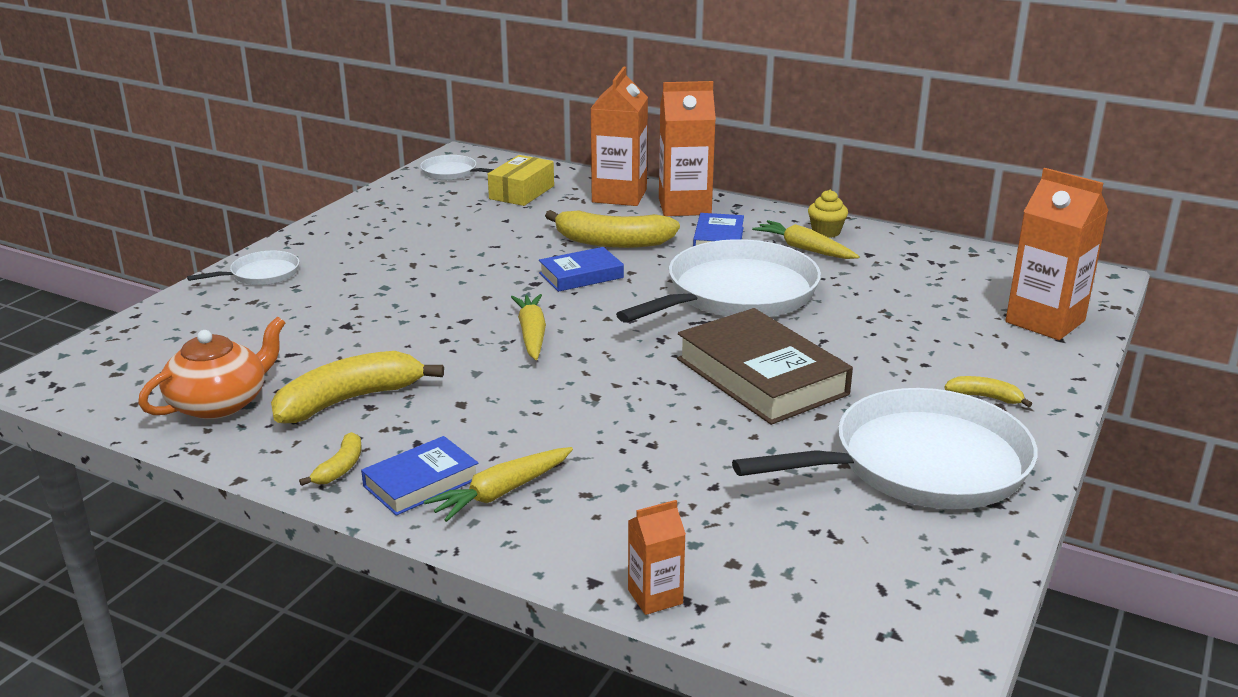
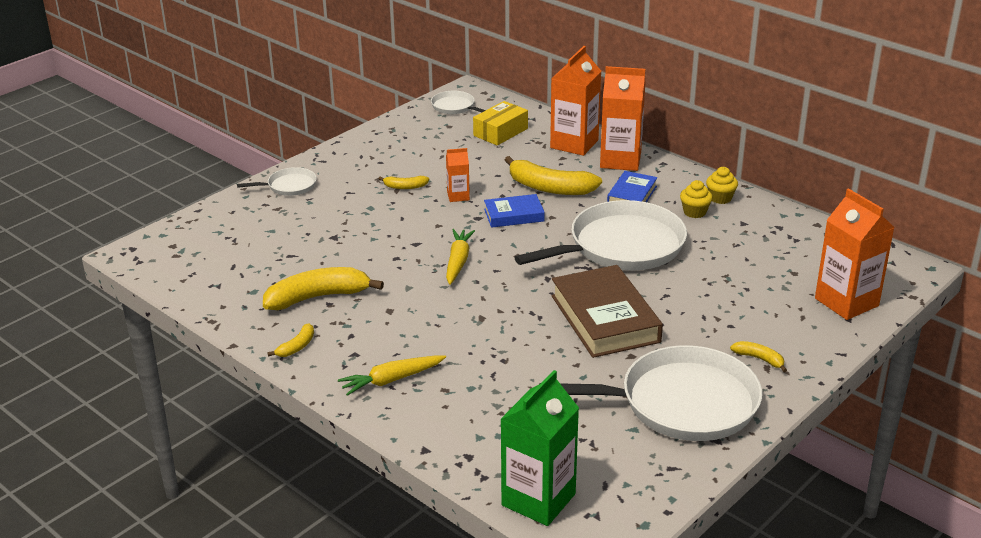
camera: 15 degrees right, 5 degrees up
orange teapot [138,316,285,419] -> none
blue book [361,436,478,516] -> none
orange carton [628,500,686,615] -> orange carton moved to [446,148,470,202]
yellow carrot [752,220,860,259] -> yellow cupcake [680,180,713,218]
none -> yellow banana [379,176,429,189]
none -> green carton [500,370,579,526]

